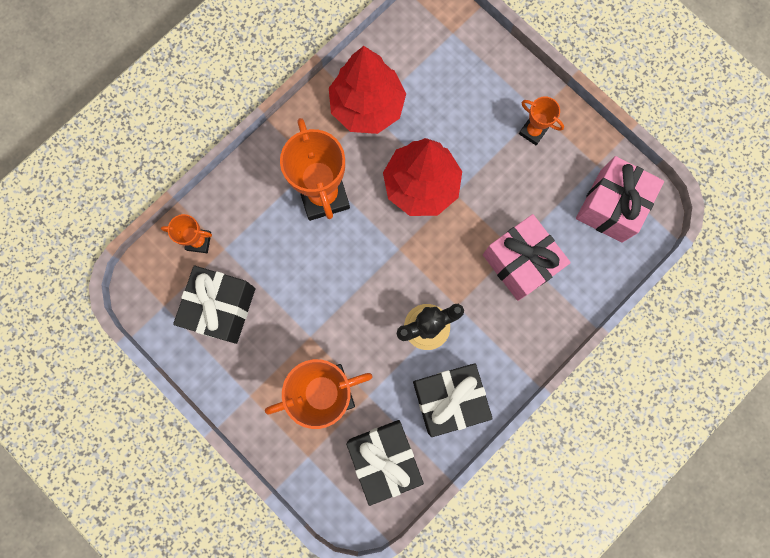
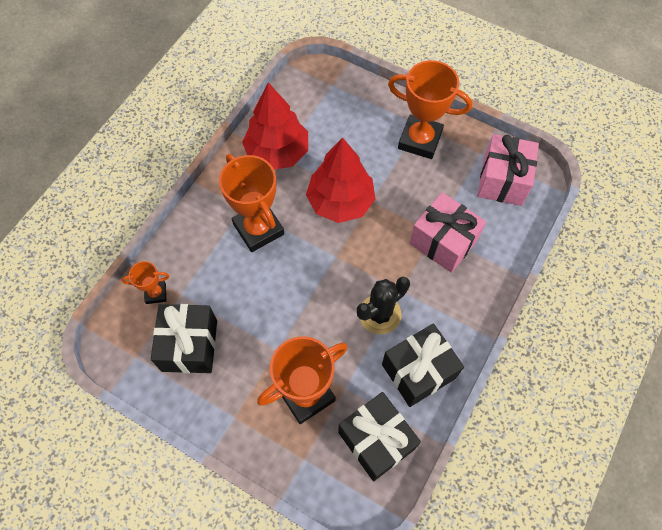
camera: 15 degrees left, 15 degrees down
orange trophy [519,96,564,145] -> orange trophy [388,60,472,159], size x1.98

